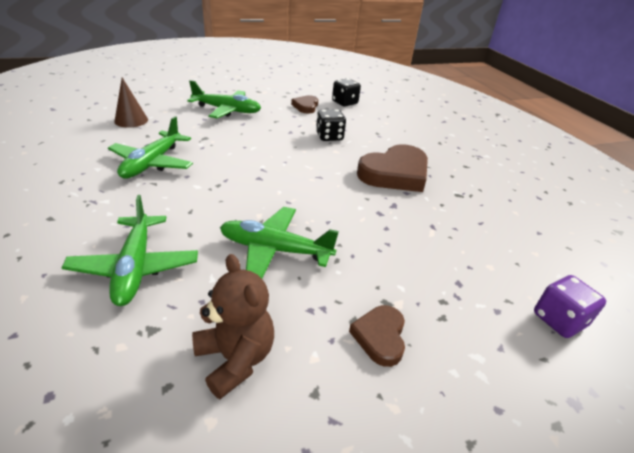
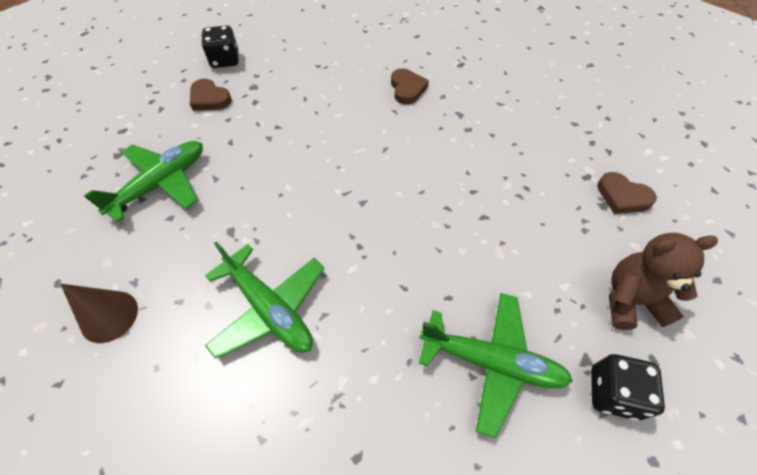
camera: 60 degrees left, 20 degrees up
green plane [220,207,339,279] -> none
black dice [316,109,346,141] -> black dice moved to [591,354,665,421]
brown heart [357,144,428,192] -> brown heart [391,69,429,104], size x0.52
purple dice [534,275,606,338] -> none

